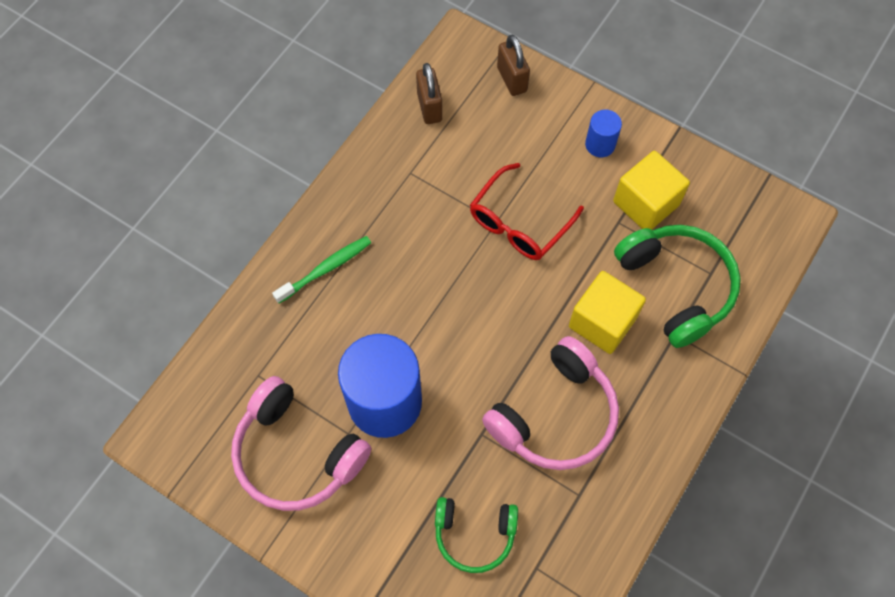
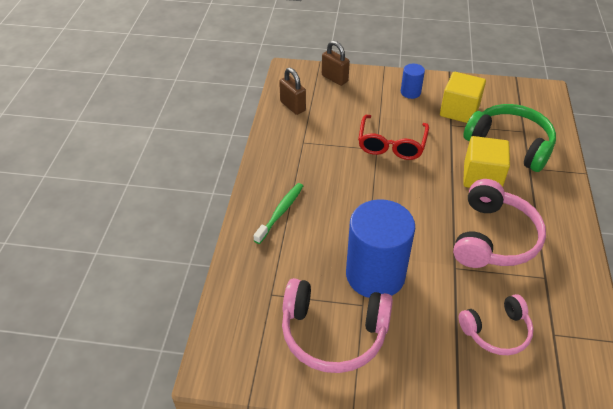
camera: 25 degrees left, 20 degrees down
green headphones [435,497,518,573] -> pink headphones [459,294,534,355]

